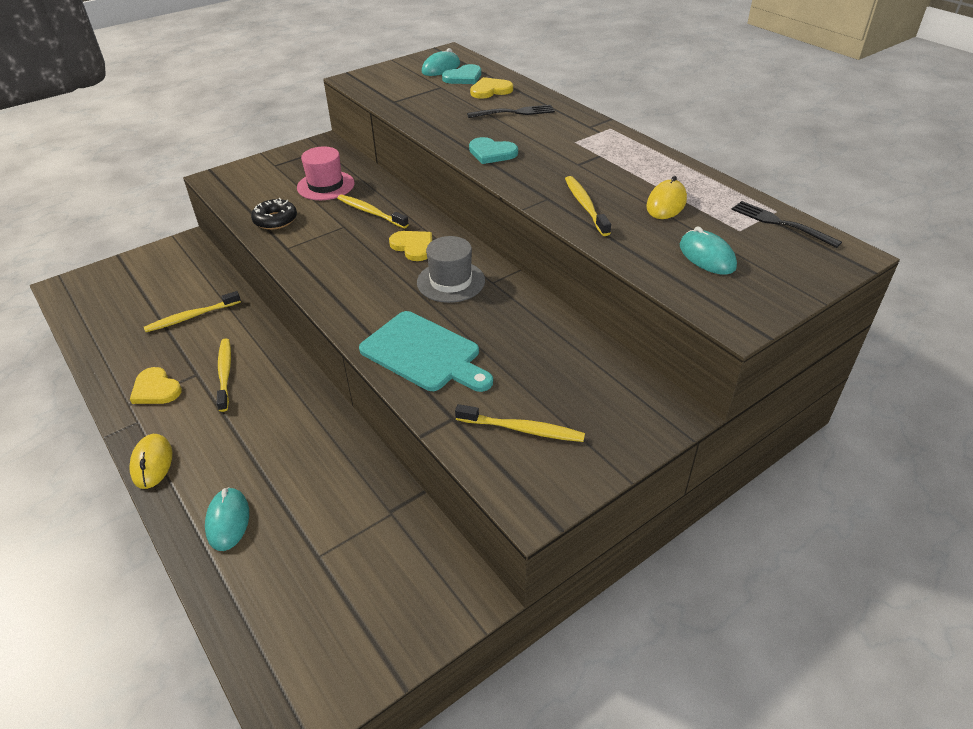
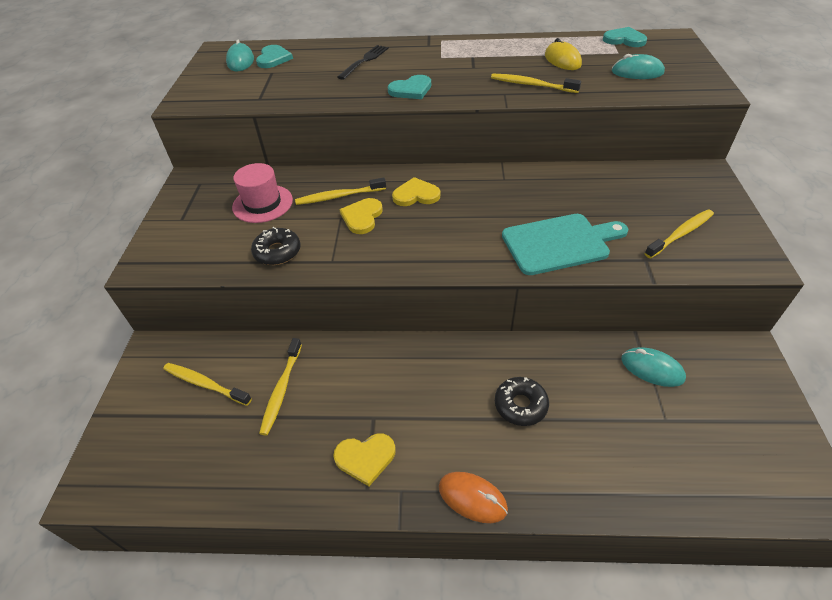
camera: 50 degrees left, 5 degrees up
yellow mouse [129,434,172,489] -> orange mouse [439,472,508,523]
turquoise mouse [205,487,249,551] -> turquoise mouse moved to [621,347,686,387]
yellow toothbrush [217,339,231,412] -> yellow toothbrush moved to [163,363,252,406]
grey hat [417,236,485,303] -> none
yellow heart [470,77,513,99] -> yellow heart moved to [339,198,383,234]
black fork [731,201,842,248] -> turquoise heart [603,27,647,47]
none -> black donut [495,377,549,426]

